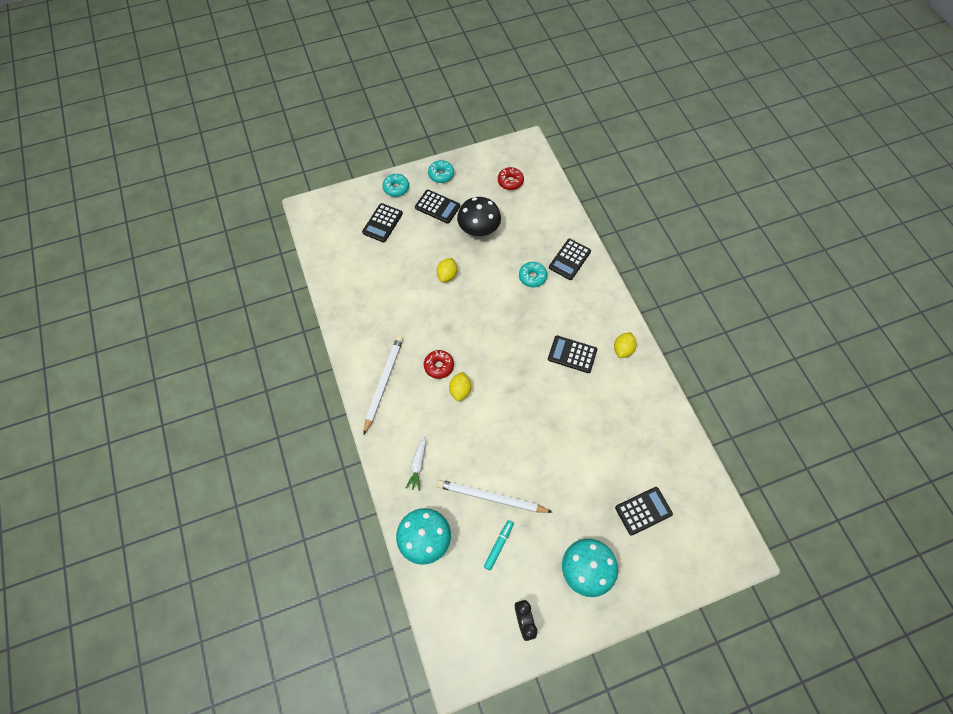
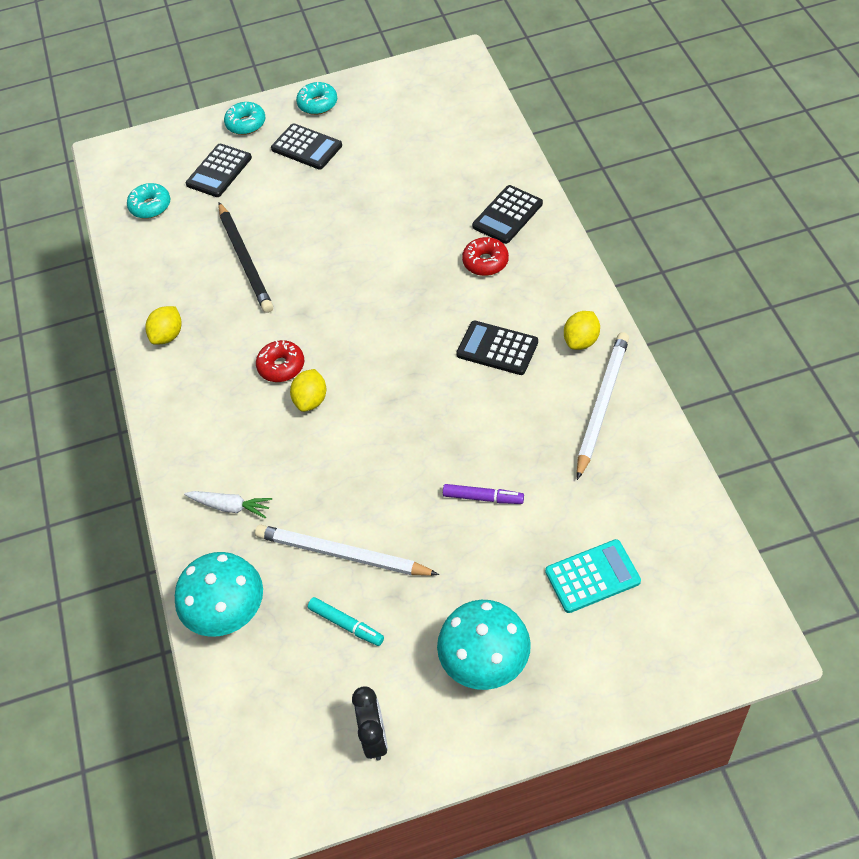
camera: 10 degrees right, 10 degrees down
white pencil [363,336,403,435] -> white pencil moved to [577,332,629,480]
white carrot [405,436,426,491] -> white carrot turned 90 degrees counterclockwise [184,491,272,519]
yellow lemon [437,258,457,282] -> yellow lemon moved to [145,306,181,345]
black mushroom [457,197,501,238] -> none
turquoise marker [484,520,514,571] -> turquoise marker turned 90 degrees clockwise [308,597,384,646]
red donut [498,167,524,190] -> red donut moved to [462,237,509,276]
turquoise donut [519,262,547,288] -> turquoise donut moved to [127,183,170,219]
black calculator [615,487,673,536] -> turquoise calculator [545,539,641,613]
none -> black pencil [218,202,273,313]
none -> purple marker [443,484,524,504]

